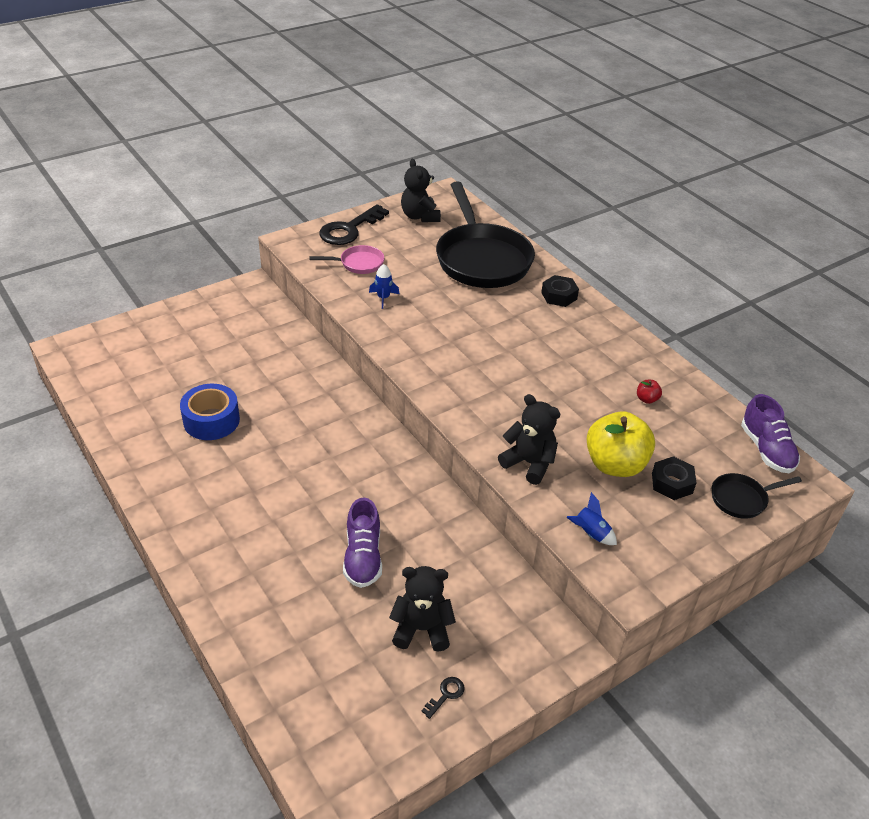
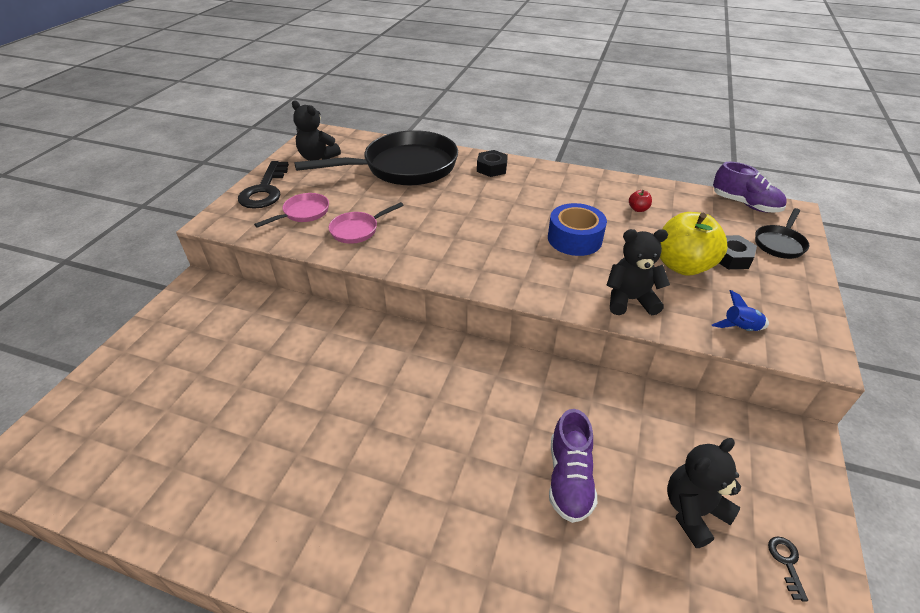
camera: 35 degrees left, 0 degrees up
blue tape [180,384,240,440] -> blue tape moved to [548,203,607,256]
purple shoe [343,497,382,588] -> purple shoe turned 45 degrees clockwise [549,409,597,523]
blue rocket [369,264,399,309] -> pink pan [329,202,404,244]
black pan [436,181,535,288] -> black pan turned 60 degrees counterclockwise [294,130,458,185]

